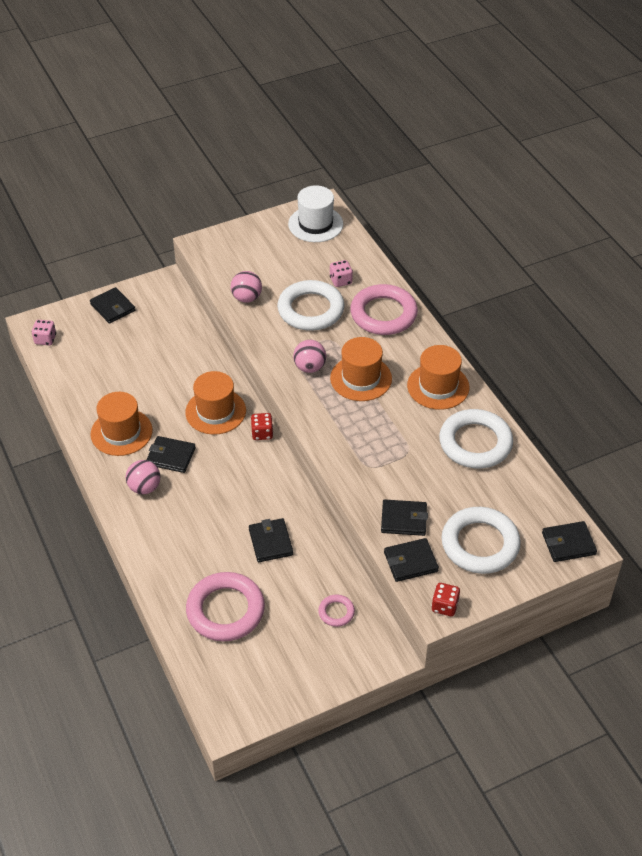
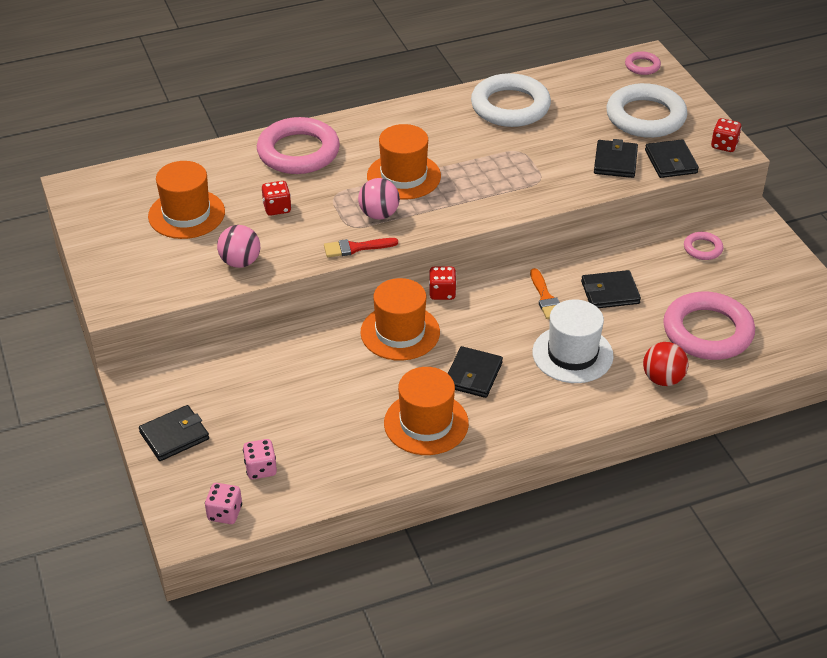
camera: 85 degrees left, 5 degrees down
pink ball [126,460,160,494] -> none
white ring [277,280,345,331] -> red dice [262,181,291,216]
white hat [288,185,343,242] -> white hat moved to [532,299,614,383]
pink dice [330,260,353,287] -> pink dice moved to [243,439,277,479]
orange hat [407,345,470,410] -> orange hat moved to [148,161,225,239]
black wallet [542,521,597,562] -> pink ring [625,52,661,75]
none -> red brush [324,238,398,257]
none -> orange brush [530,268,560,319]
none -> red ball [643,342,688,386]

